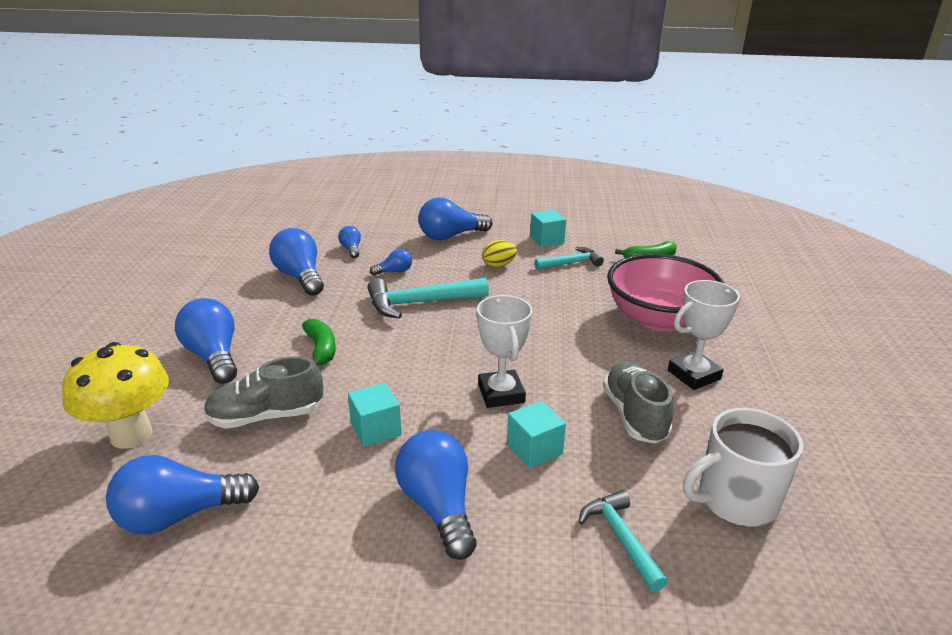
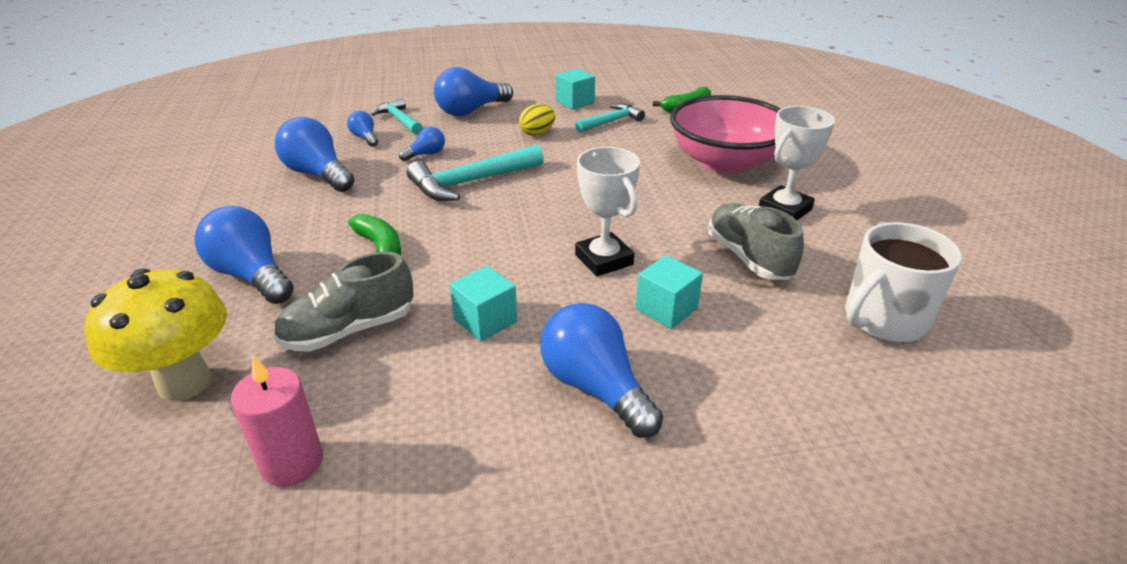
camera: 15 degrees left, 5 degrees up
blue light bulb [106,455,259,534] -> pink candle [231,356,323,487]
turquoise hammer [578,490,667,592] -> turquoise hammer moved to [371,98,423,135]

